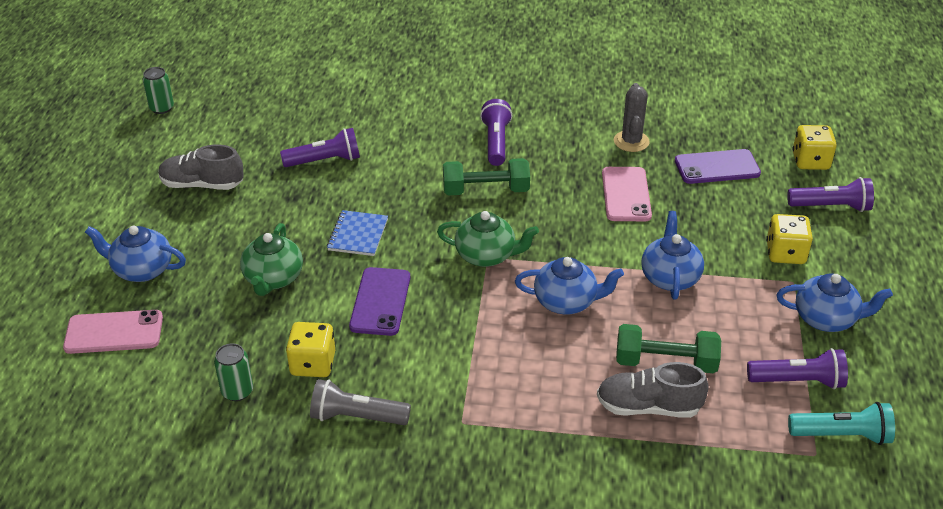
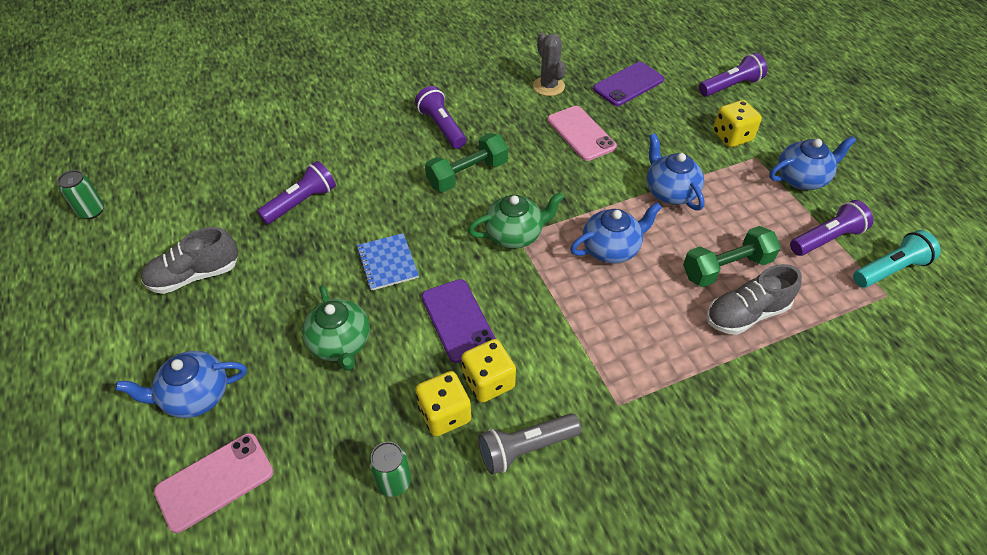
camera: 30 degrees left, 10 degrees up
yellow dice [792,125,837,170] -> yellow dice moved to [461,339,516,403]

